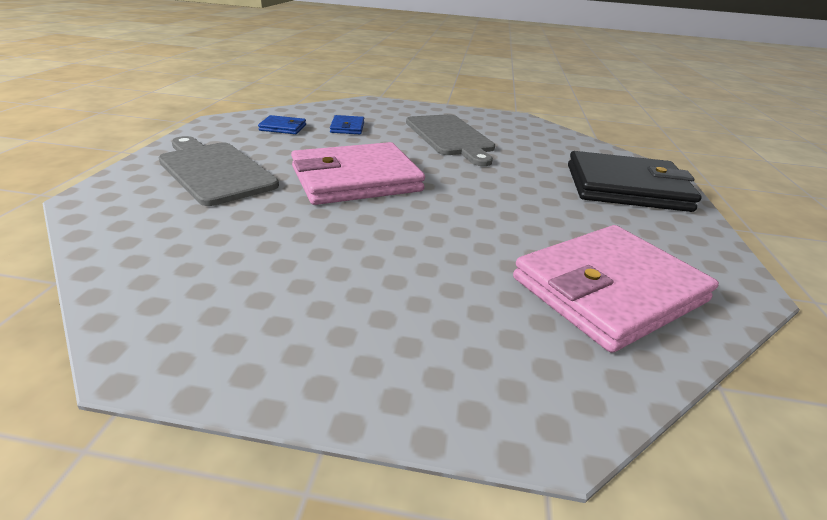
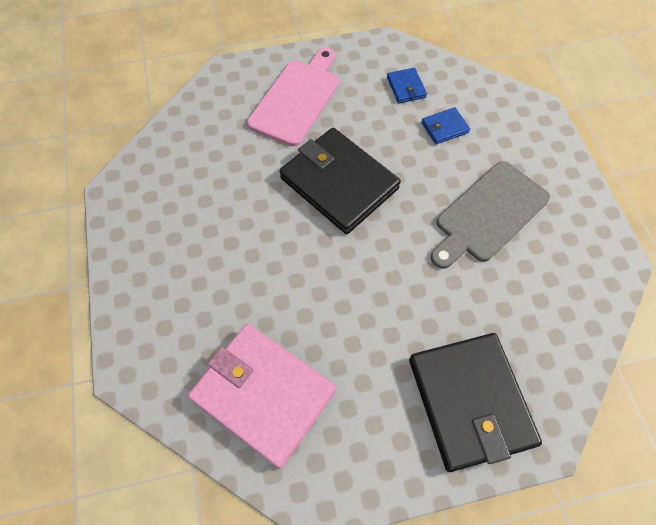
camera: 70 degrees right, 30 degrees up
grey cutting board [158,136,279,206] -> pink cutting board [247,48,339,146]
pink wallet [291,142,425,205] -> black wallet [280,128,401,234]

